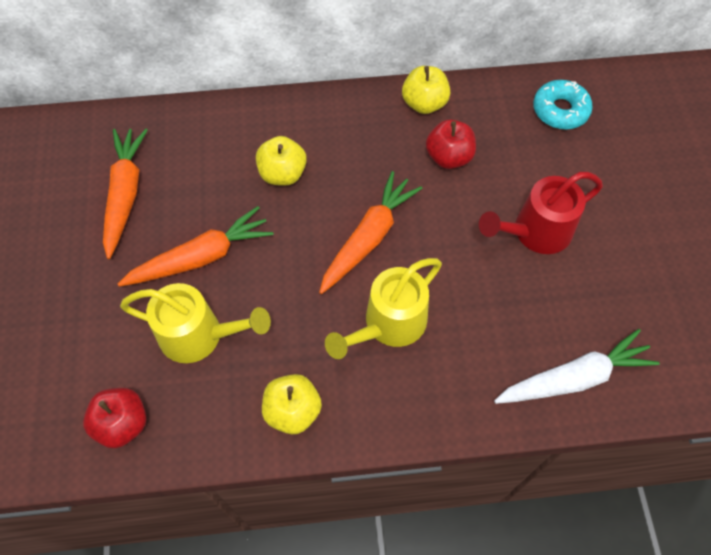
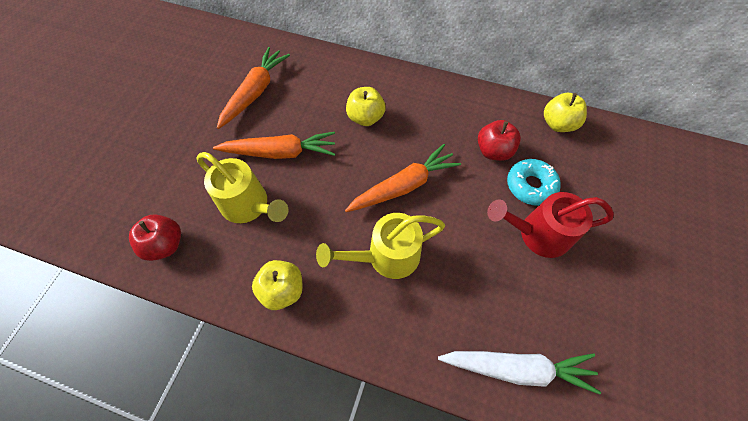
camera: 25 degrees right, 0 degrees up
yellow apple [402,66,450,114] -> yellow apple moved to [544,93,587,132]
turquoise donut [533,80,593,129] -> turquoise donut moved to [507,159,561,206]

